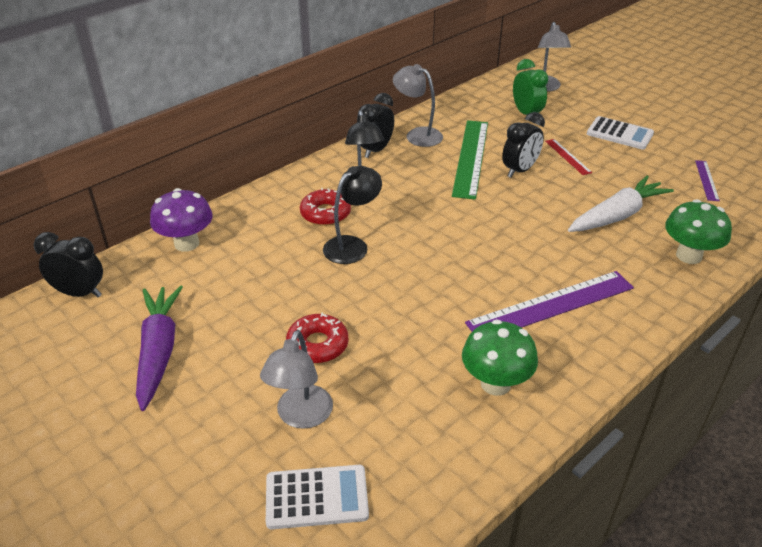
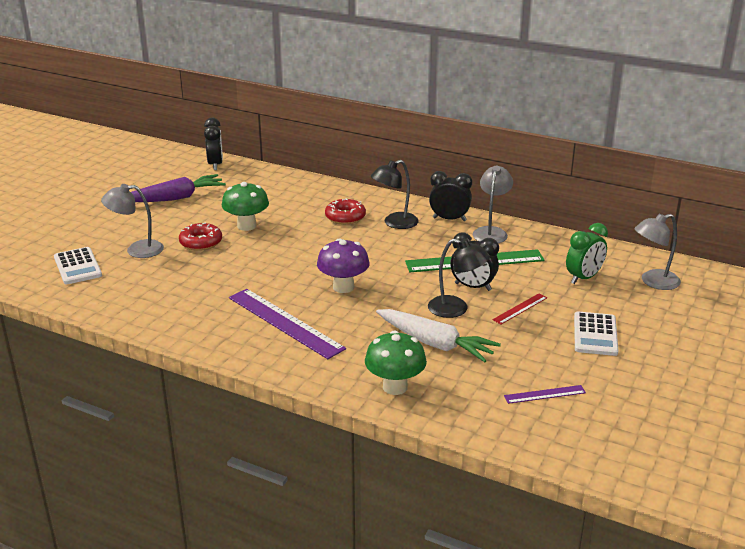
camera: 70 degrees right, 10 degrees down
purple mushroom [150,188,213,252] -> purple mushroom moved to [317,238,370,293]
black lamp [323,166,382,264] -> black lamp moved to [428,239,490,318]
green mushroom [462,320,538,396] -> green mushroom moved to [222,182,269,231]

